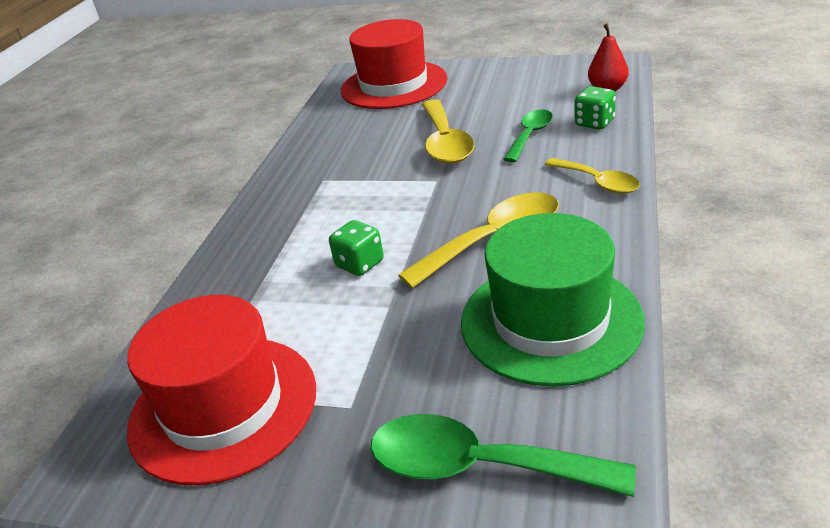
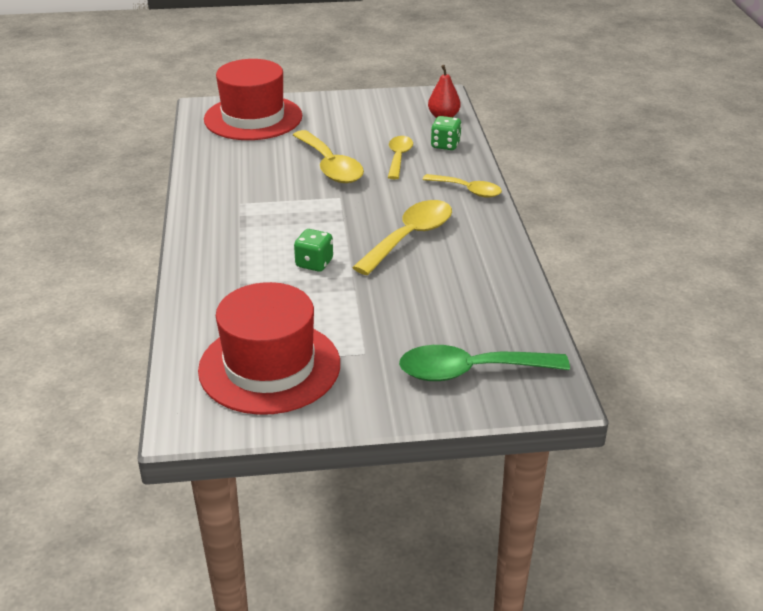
camera: 25 degrees left, 0 degrees up
green hat [461,213,645,387] -> none
green spoon [503,109,553,162] -> yellow spoon [388,136,413,179]

